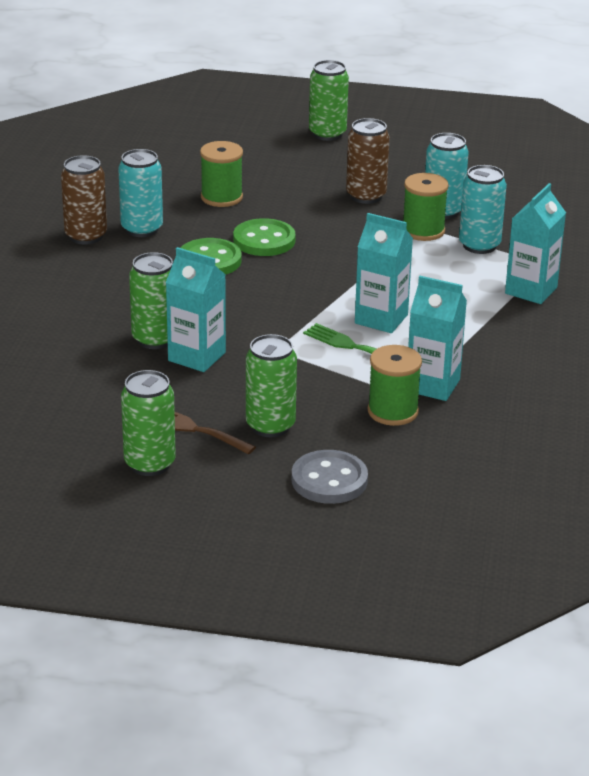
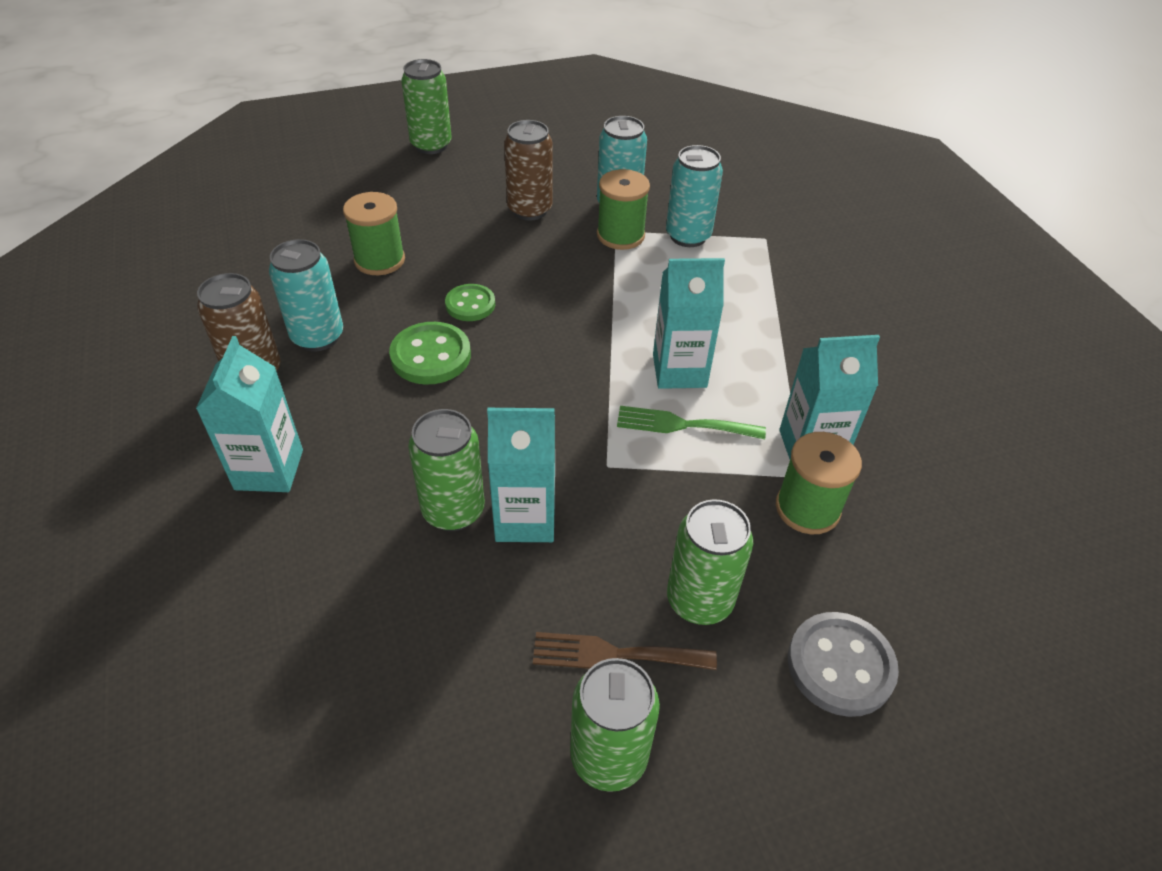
camera: 30 degrees left, 15 degrees up
green button [233,218,295,256] -> green button [445,284,495,321], size x0.66
turquoise carton [505,183,566,304] -> turquoise carton moved to [196,336,303,492]

